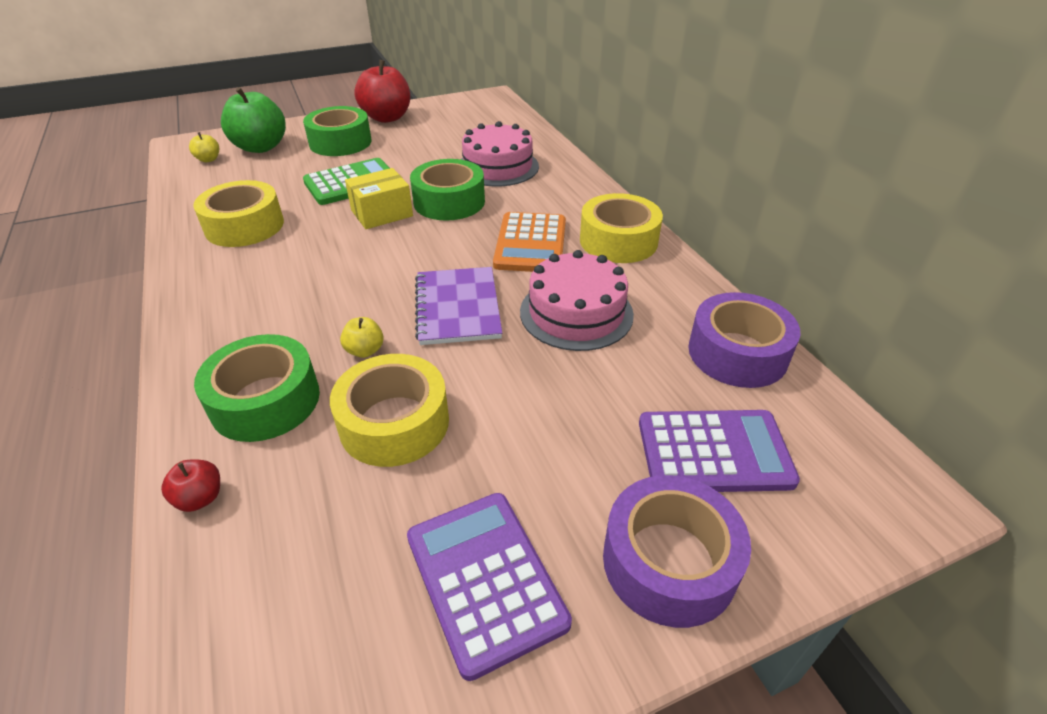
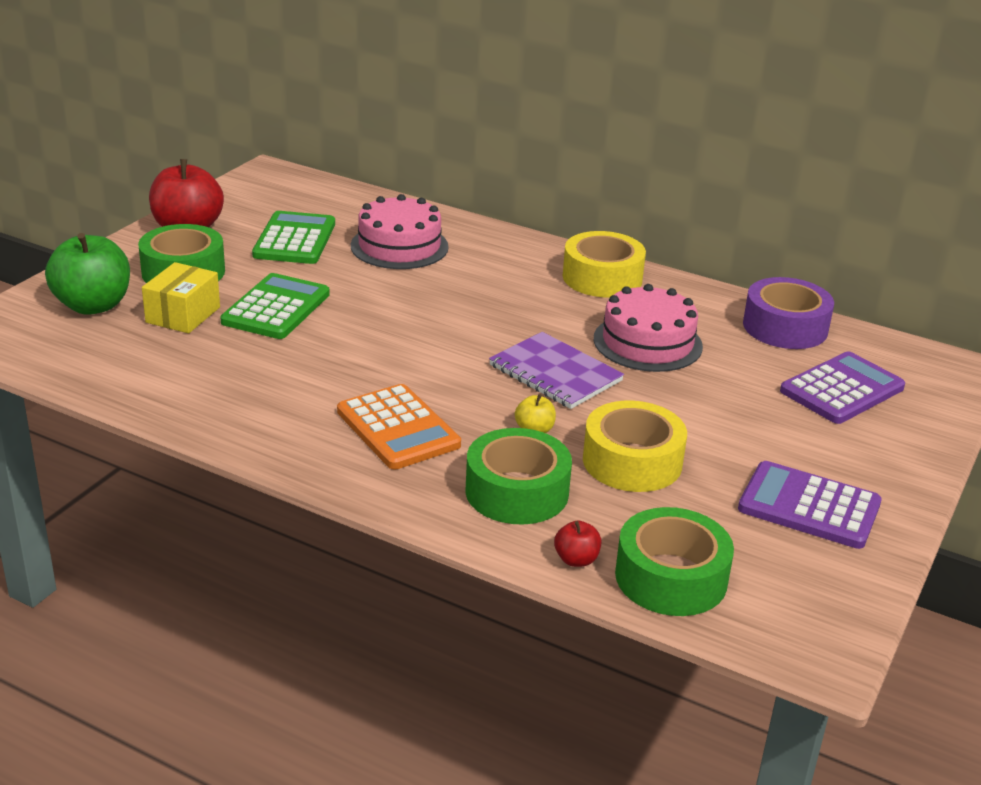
camera: 40 degrees left, 10 degrees down
yellow apple [189,132,219,162] -> none
yellow tape [193,180,284,247] -> none
yellow box [345,168,413,229] -> yellow box moved to [142,262,220,333]
green tape [410,159,485,221] -> green tape moved to [615,507,734,616]
orange calculator [493,212,566,272] -> orange calculator moved to [337,384,461,469]
purple tape [603,475,751,628] -> none
none -> green calculator [252,211,335,264]

